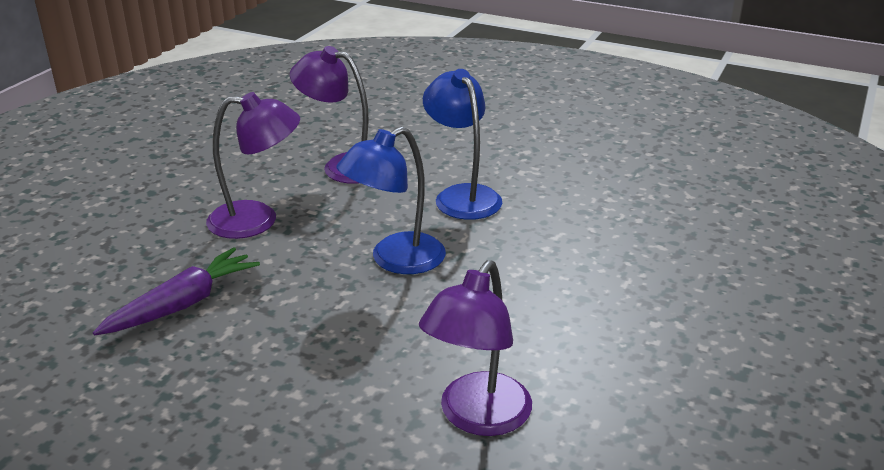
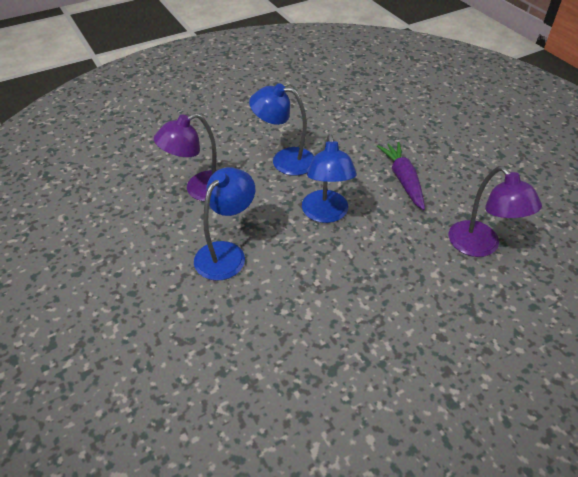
camera: 55 degrees left, 15 degrees up
purple carrot [93,247,260,336] -> purple carrot moved to [377,142,425,210]
purple lamp [206,92,300,239] -> blue lamp [194,167,255,281]

